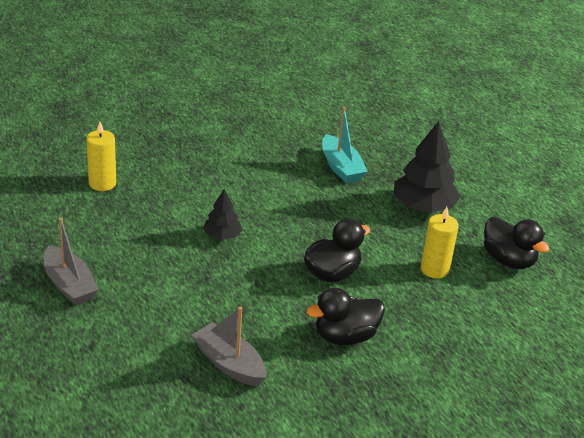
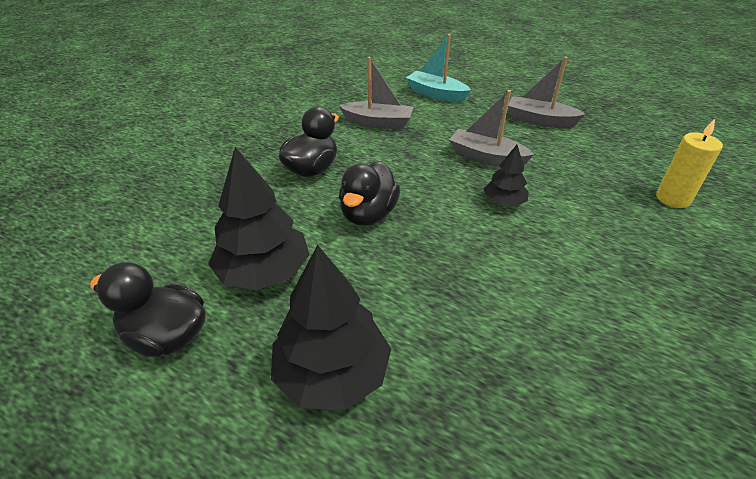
camera: 150 degrees right, 5 degrees up
turquoise boat [322,107,368,184] -> turquoise boat moved to [406,34,471,102]
yellow candle [421,207,459,279] -> black tree [208,147,310,290]
none -> grey boat [449,90,535,167]

